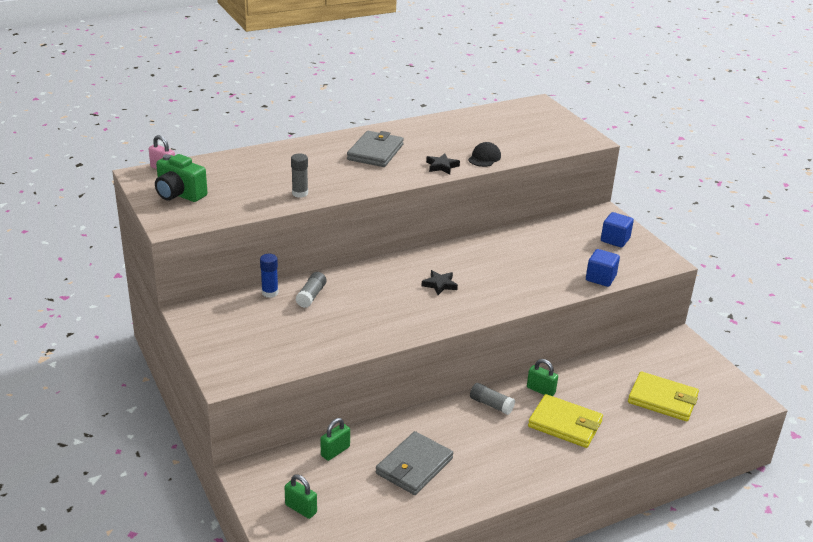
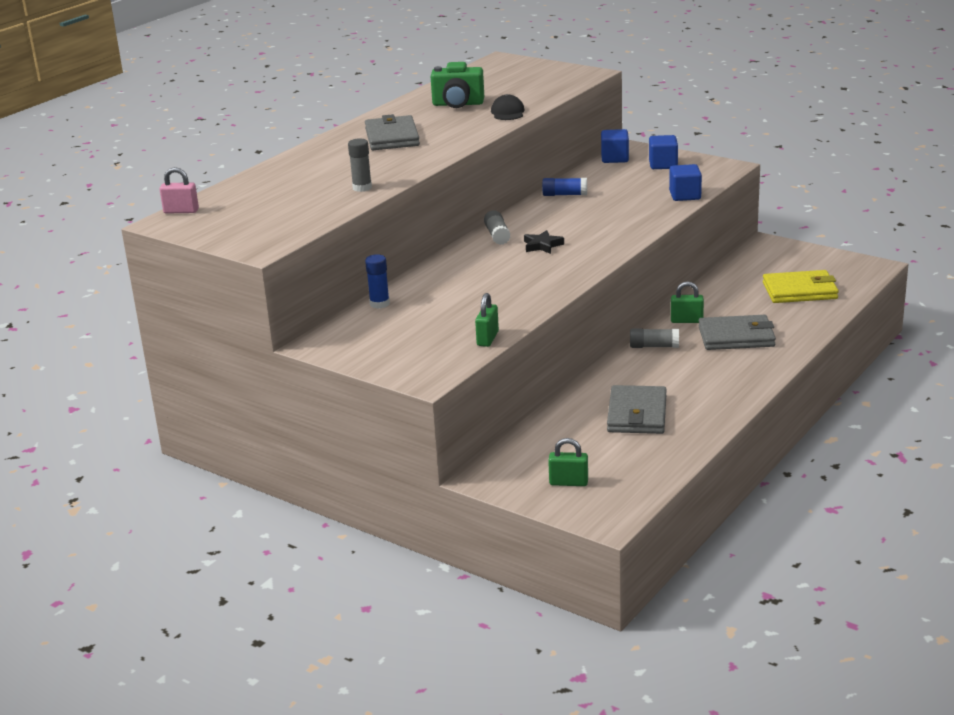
camera: 25 degrees left, 5 degrees down
green camera [155,154,208,202] -> green camera moved to [431,62,484,108]
grey glue stick [296,272,326,308] -> grey glue stick moved to [484,210,511,245]
green padlock [321,418,350,461] -> green padlock moved to [475,293,499,347]
black star [426,154,460,174] -> none
yellow wallet [528,394,603,448] -> grey wallet [698,315,776,350]
none -> blue glue stick [542,178,587,196]
none -> blue cube [601,129,629,163]

